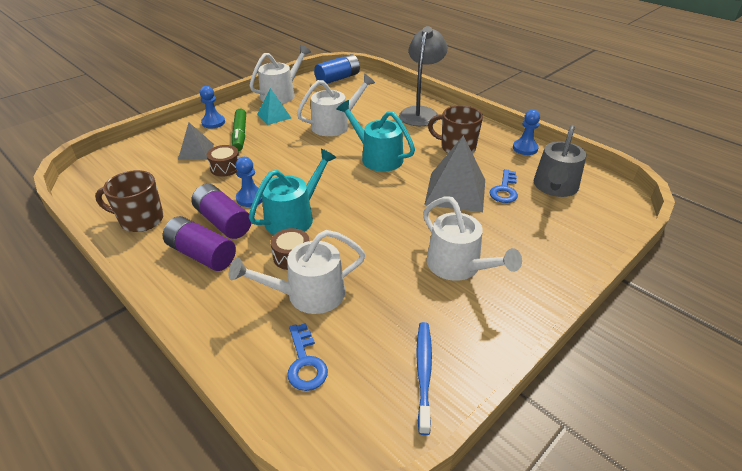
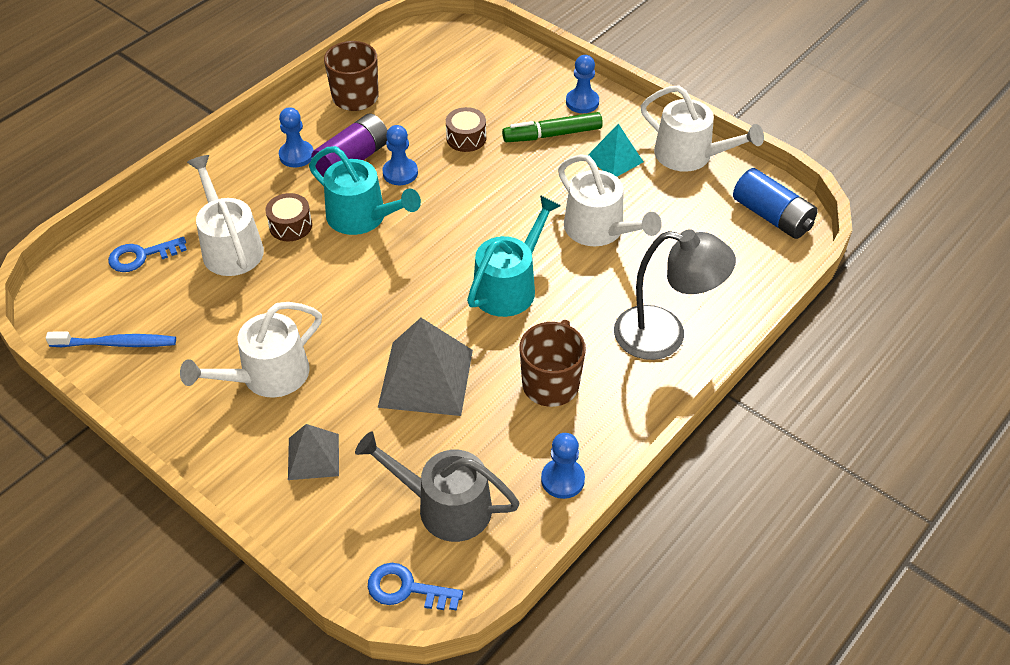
camera: 85 degrees right, 10 degrees up
purple battery [163,216,236,271] -> blue pawn [279,107,314,168]
grey pyramid [178,122,214,160] -> grey pyramid moved to [288,424,339,480]
blue key [490,169,518,203] -> blue key moved to [368,563,463,611]

